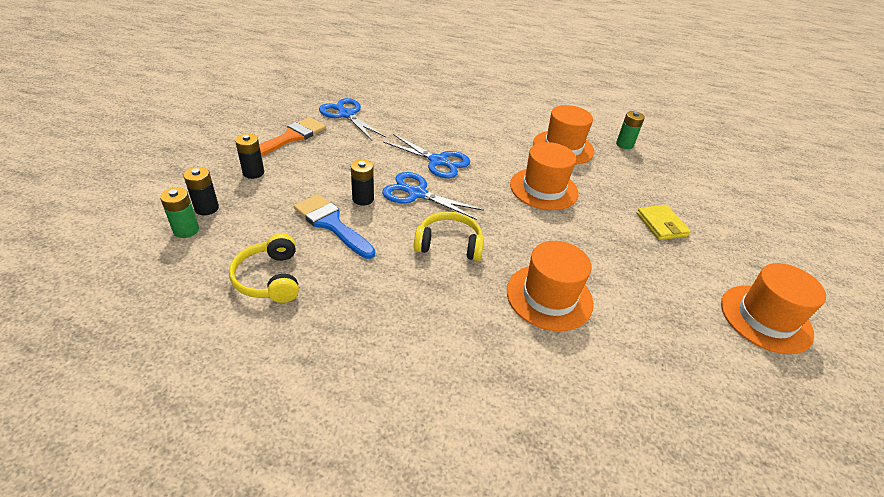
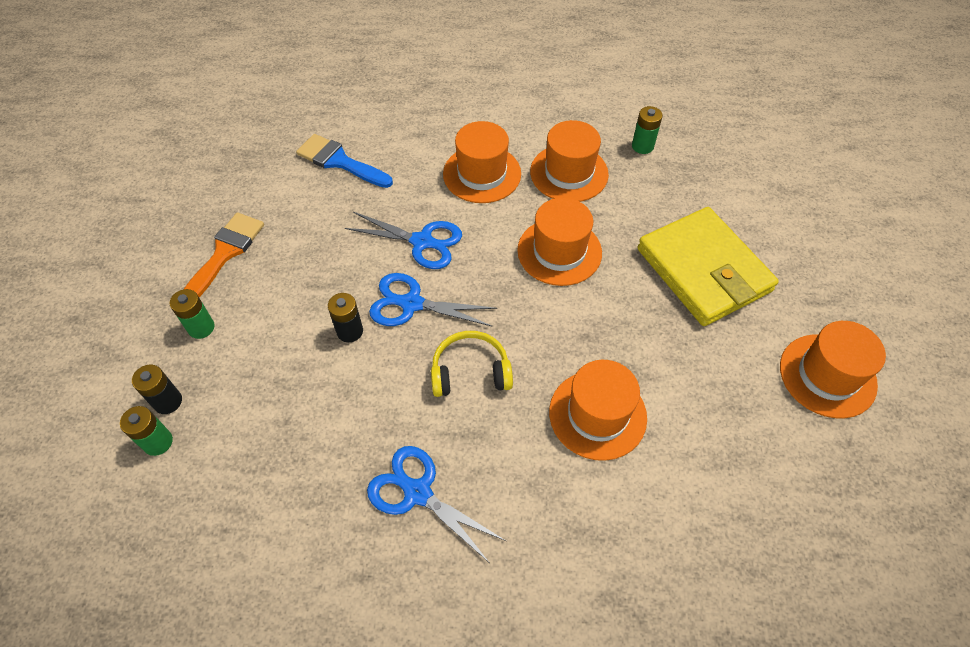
camera: 10 degrees left, 15 degrees up
yellow headphones [229,233,299,303] -> none
black battery [235,134,264,179] -> green battery [170,289,215,339]
blue brush [294,194,375,259] -> blue brush moved to [296,134,393,188]
blue scissors [319,98,386,140] -> blue scissors moved to [367,446,506,563]
yellow wallet [636,205,691,240] -> yellow wallet [637,207,779,326], size x2.17
none -> orange hat [443,121,521,203]

